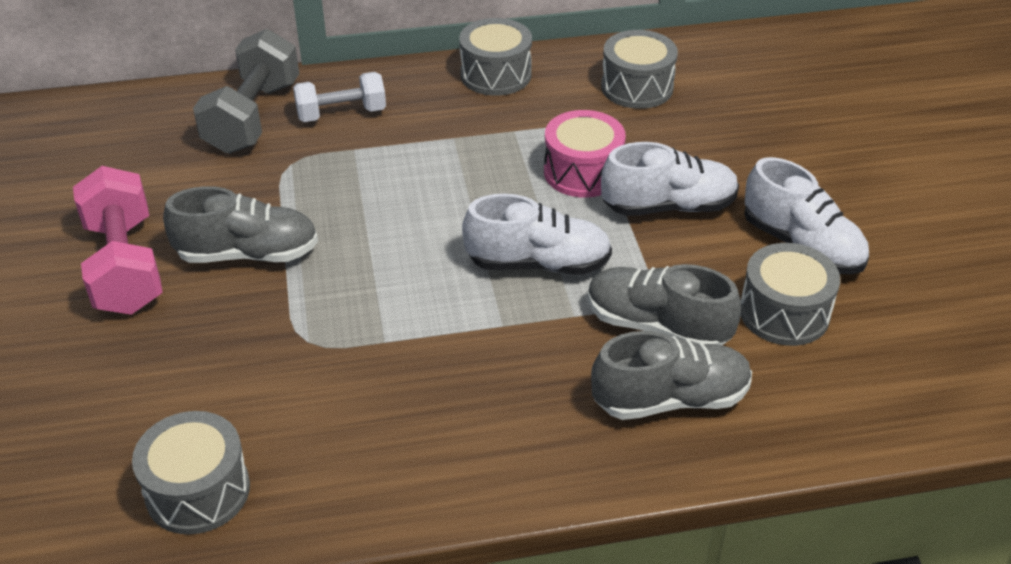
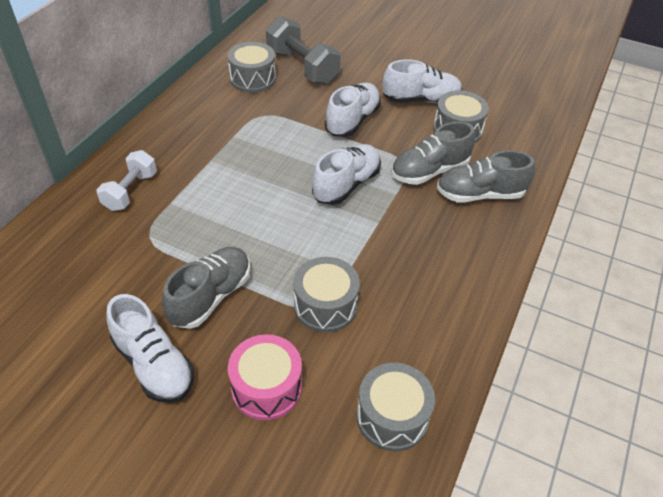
camera: 55 degrees left, 5 degrees up
pink dumbbell [73,166,163,315] -> white shoe [106,294,194,403]
grey dumbbell [193,29,299,154] -> grey dumbbell moved to [266,16,340,84]
grey drum [459,18,532,96] -> grey drum moved to [293,257,360,333]
pink drum [544,110,626,198] -> pink drum moved to [228,334,302,420]
grey shoe [591,331,752,420] -> grey shoe turned 120 degrees counterclockwise [437,150,535,202]

